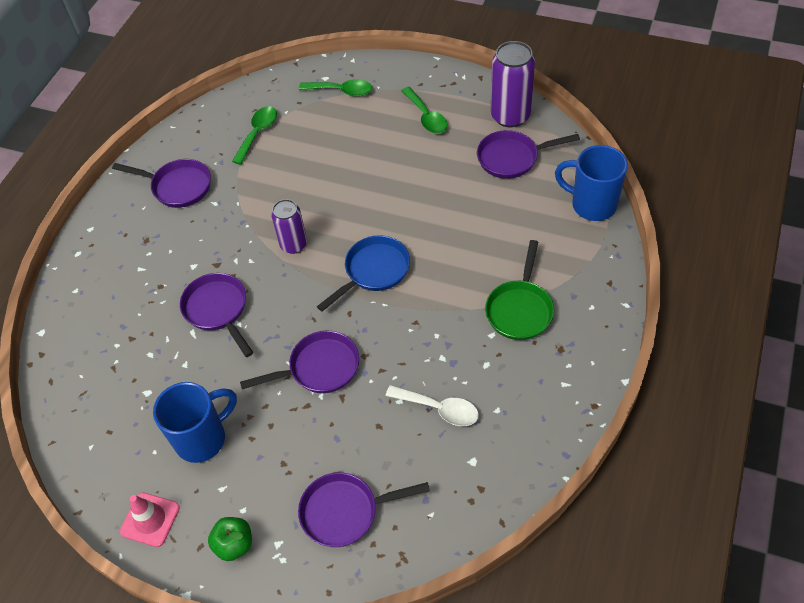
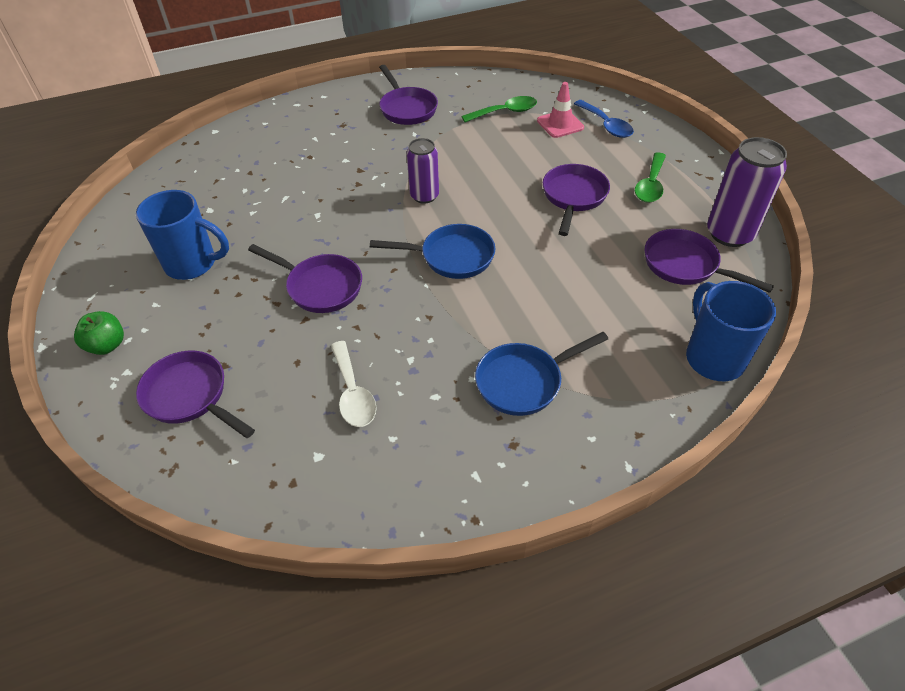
camera: 45 degrees right, 5 degrees down
pink traffic cone [120,492,180,547] -> pink traffic cone moved to [537,82,584,138]
purple pan [180,273,253,357] -> purple pan moved to [543,164,610,236]
green spoon [299,79,372,97] -> blue spoon [574,100,634,138]
green pan [485,240,554,340] -> blue pan [475,332,608,416]

